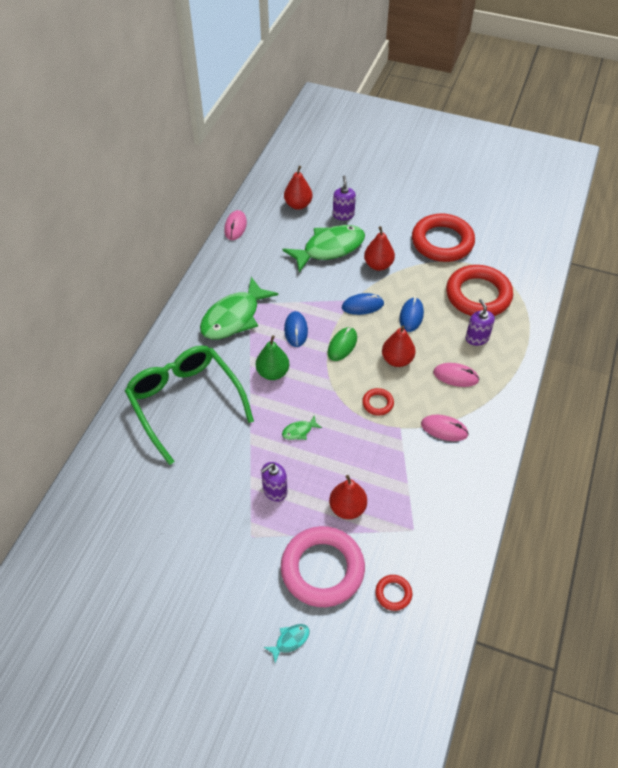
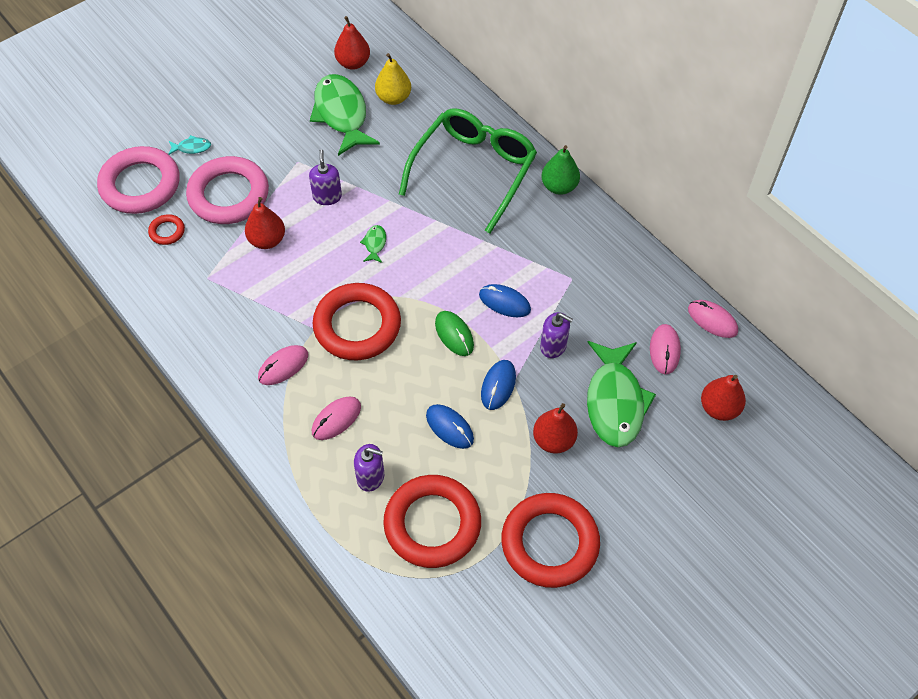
camera: 120 degrees right, 5 degrees up
green glasses [125,346,254,465] -> green glasses turned 60 degrees counterclockwise [399,108,537,233]
green fish [200,277,279,339] -> green fish moved to [310,74,380,156]
green pear [256,335,289,380] -> green pear moved to [541,145,580,195]
turquoise fish [264,624,310,663] -> turquoise fish turned 90 degrees counterclockwise [169,135,211,155]
purple soap dispenser [333,175,356,220] -> purple soap dispenser moved to [540,312,573,358]
red ring [362,388,394,416] -> red ring [313,283,401,360], size x2.31
red pear [382,326,415,367] -> red pear moved to [334,16,370,70]
none -> pink ring [97,146,180,214]
none -> yellow pear [375,53,411,105]
none -> pink mouse [650,324,681,375]

